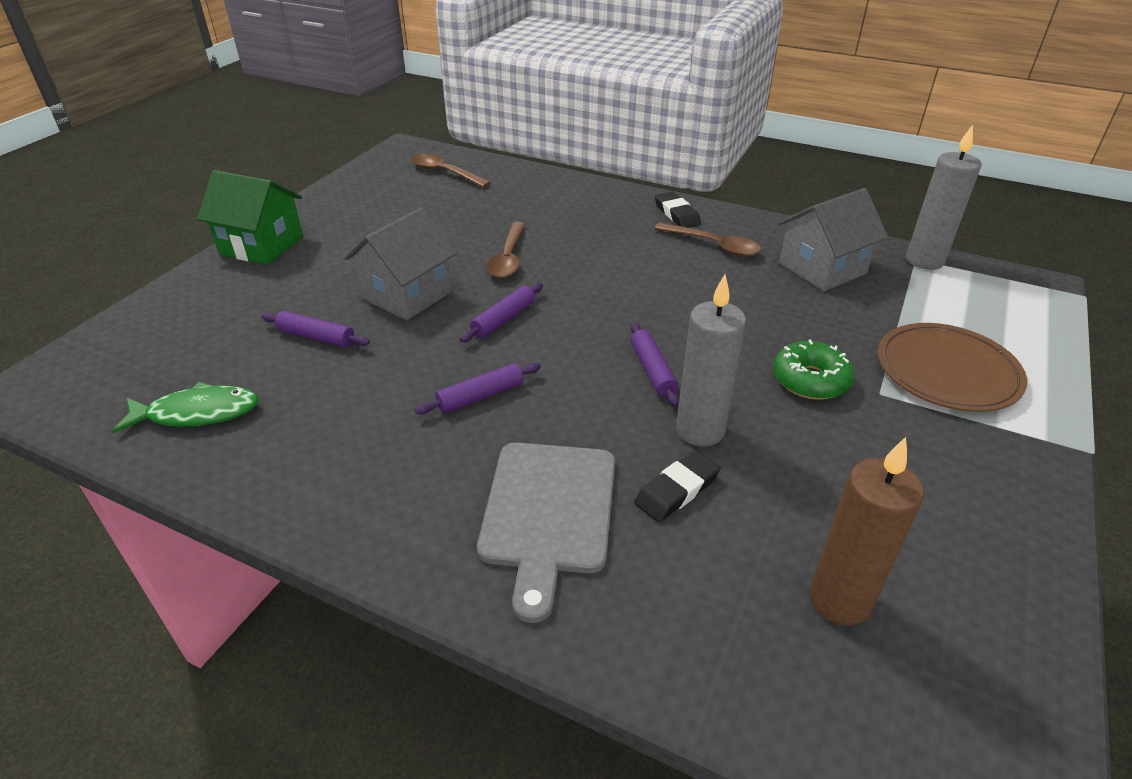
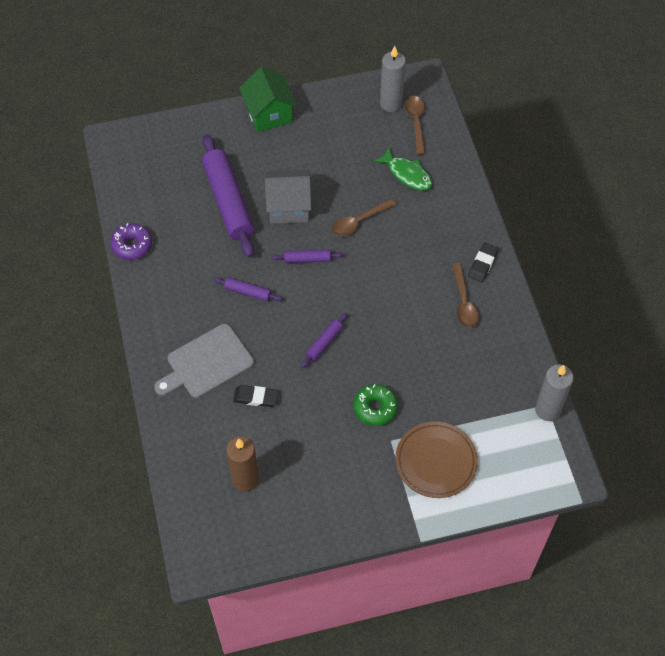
camera: 50 degrees right, 20 degrees up
green fish [112,382,259,433] -> green fish moved to [373,147,432,190]
purple rolling pin [261,311,370,348] -> purple rolling pin [202,134,254,257], size x2.20
grey candle [676,275,746,447] -> grey candle moved to [380,46,406,112]
grey house [778,188,888,291] -> none
none -> purple donut [110,223,152,260]

